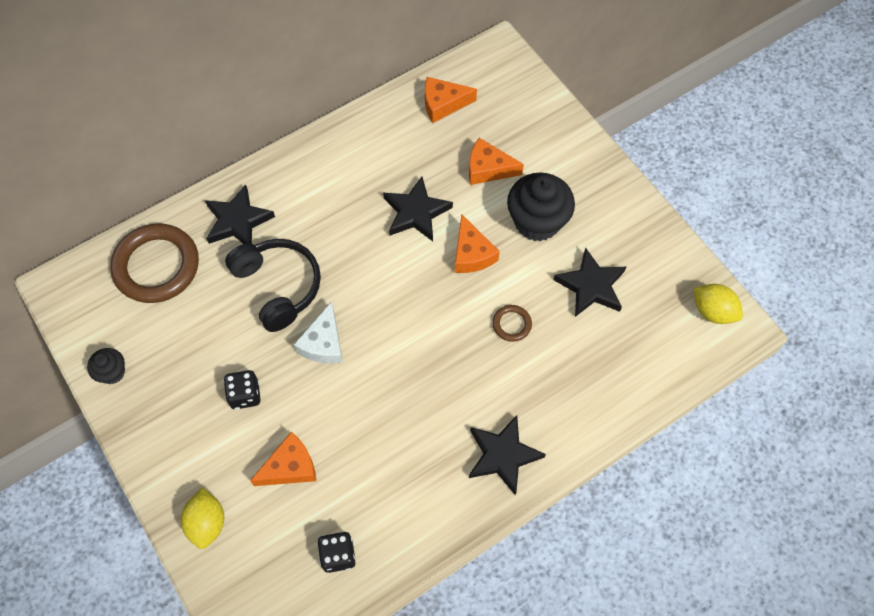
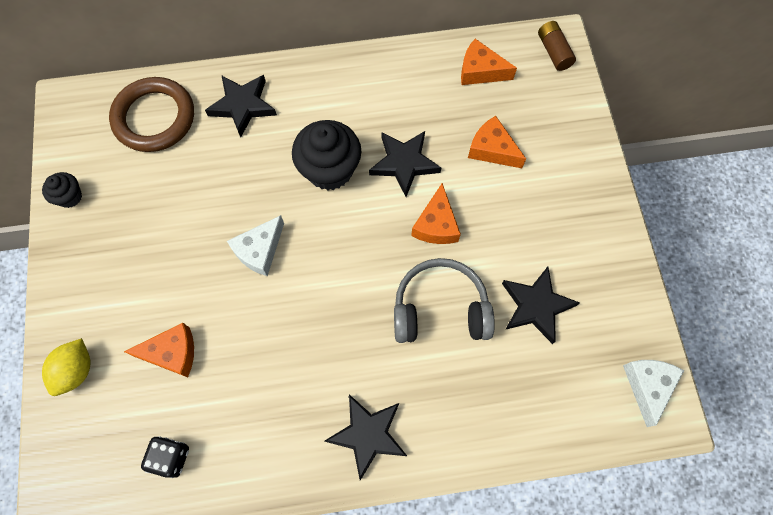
camera: 25 degrees right, 5 degrees up
black dice [224,370,260,410] -> none
black headphones [225,239,321,332] -> none
brown ring [492,305,532,342] -> grey headphones [394,258,495,343]
black cupcake [507,172,575,242] -> black cupcake moved to [292,120,361,191]
yellow lemon [693,284,743,324] -> white cheese [623,360,684,427]
none -> brown battery [538,21,576,71]

